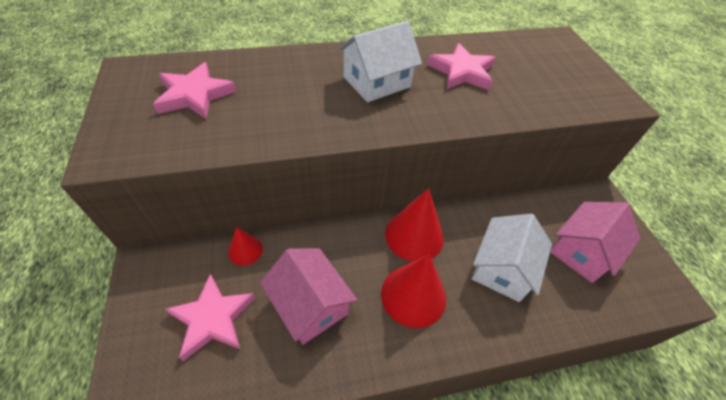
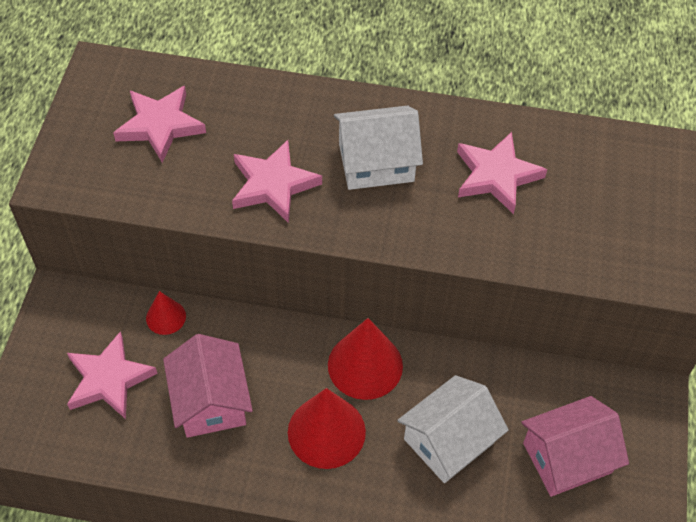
camera: 25 degrees right, 5 degrees up
none -> pink star [232,140,322,223]

